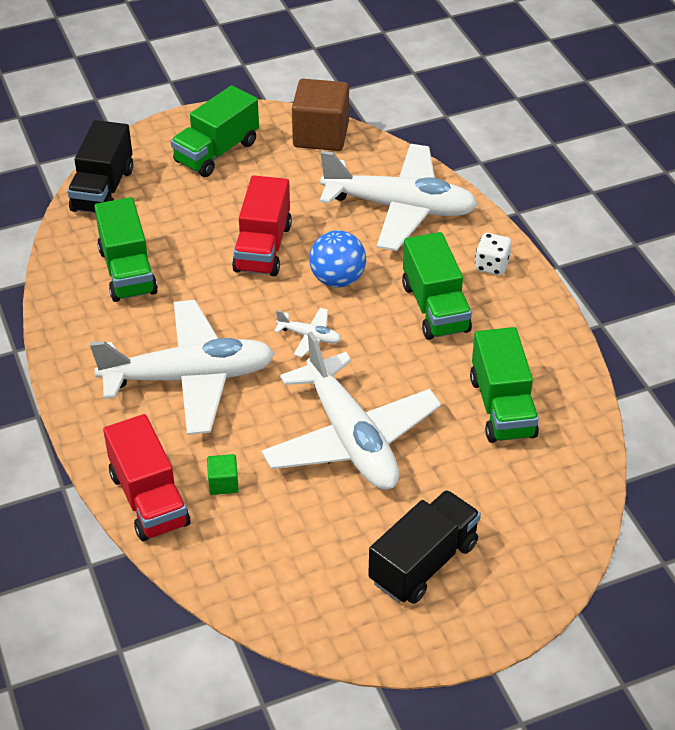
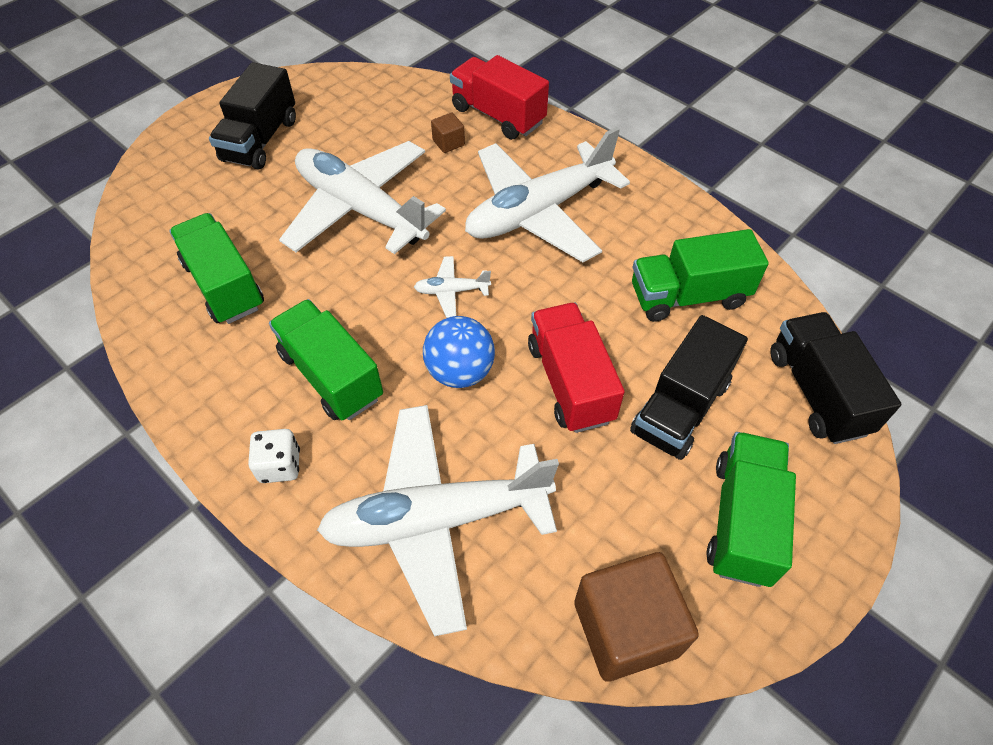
camera: 155 degrees right, 10 degrees up
green truck [94,197,158,302] -> green truck turned 60 degrees counterclockwise [632,229,769,322]
green cube [207,454,239,495] -> brown cube [431,113,465,153]
none -> black truck [630,315,748,460]

